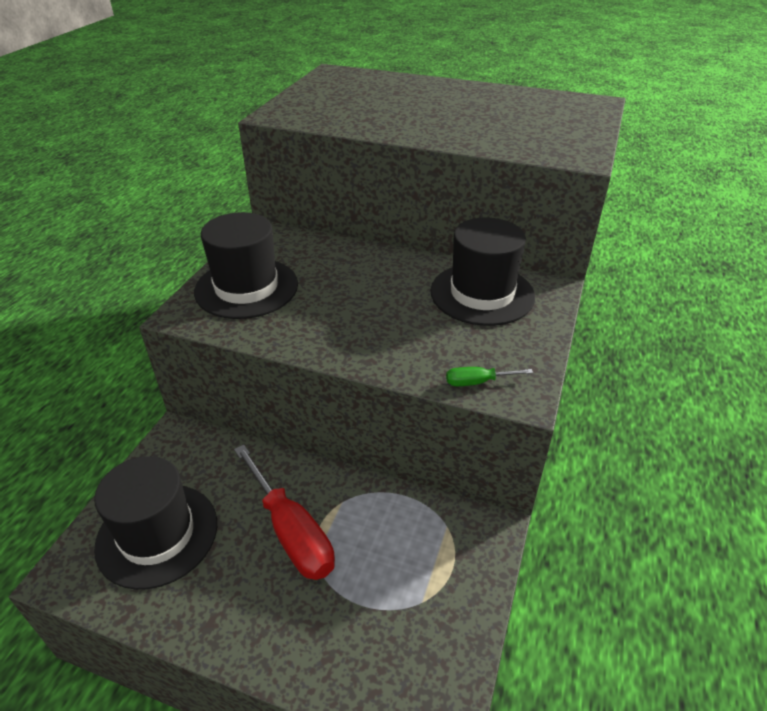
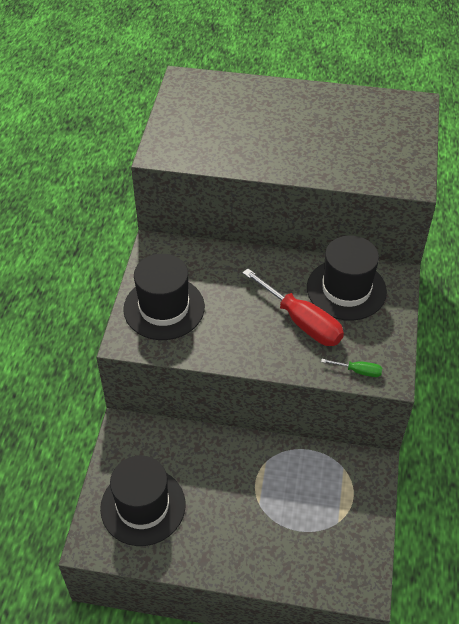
camera: 10 degrees left, 10 degrees up
red screwdriver [234,444,335,580] -> red screwdriver moved to [242,268,344,346]
green screwdriver [446,367,533,386] -> green screwdriver turned 150 degrees counterclockwise [321,359,382,377]

